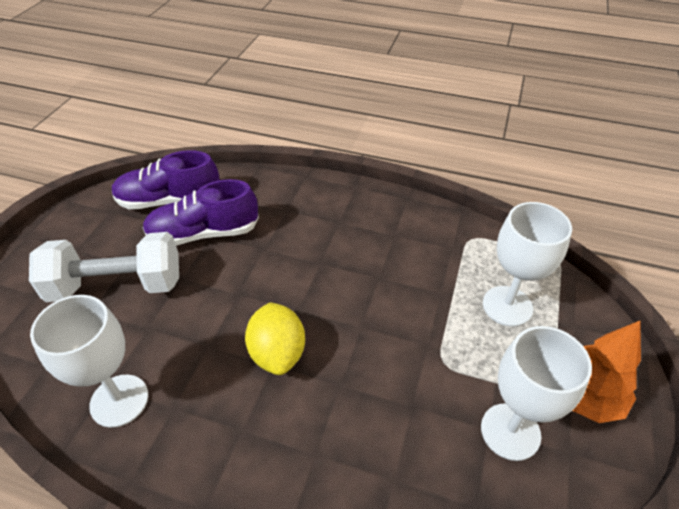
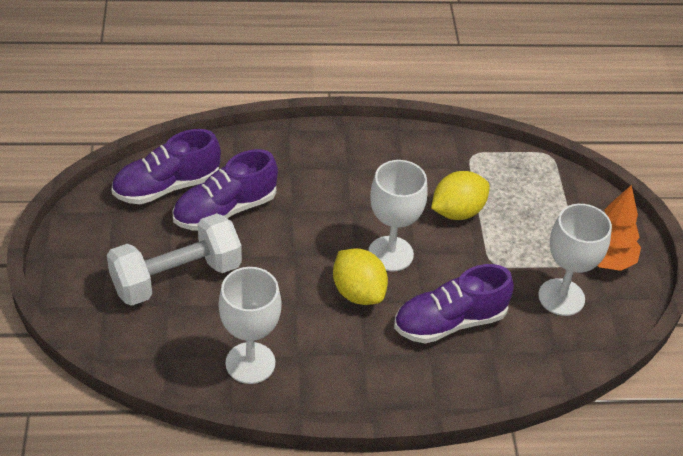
camera: 25 degrees left, 0 degrees up
white goblet [483,202,572,327] -> white goblet moved to [369,160,428,271]
none -> purple shoe [394,264,514,344]
none -> yellow lemon [431,171,490,220]

